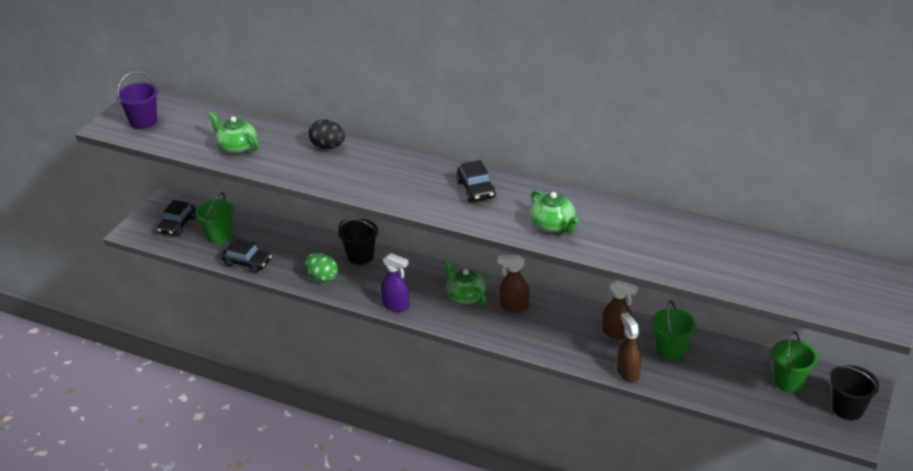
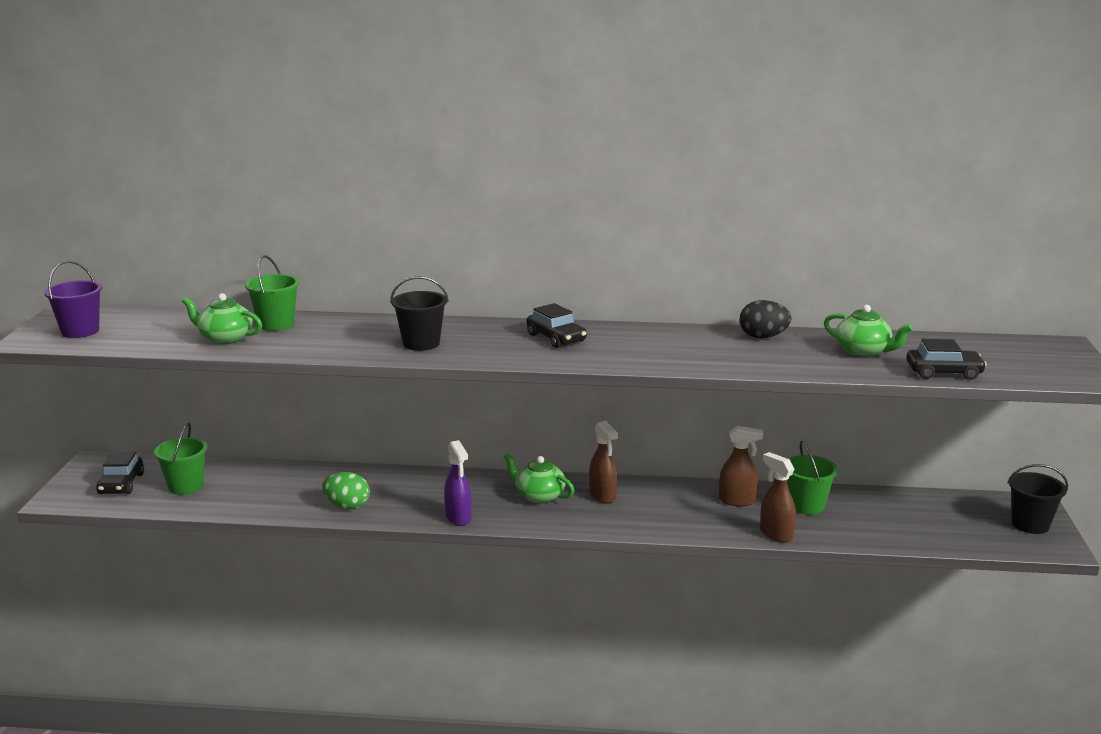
camera: 20 degrees left, 15 degrees down
black car [221,239,272,273] -> black car moved to [906,339,987,380]
black egg [308,119,345,149] -> black egg moved to [739,300,792,338]
black bucket [338,218,378,265] -> black bucket moved to [390,276,449,351]
purple spray bottle [381,253,409,312] -> purple spray bottle turned 60 degrees clockwise [444,440,472,526]
brown spray bottle [498,255,530,312] -> brown spray bottle turned 105 degrees counterclockwise [589,421,618,504]
green teapot [530,190,579,233] -> green teapot moved to [824,305,913,357]
green bucket [771,331,818,393] -> green bucket moved to [245,255,300,331]

